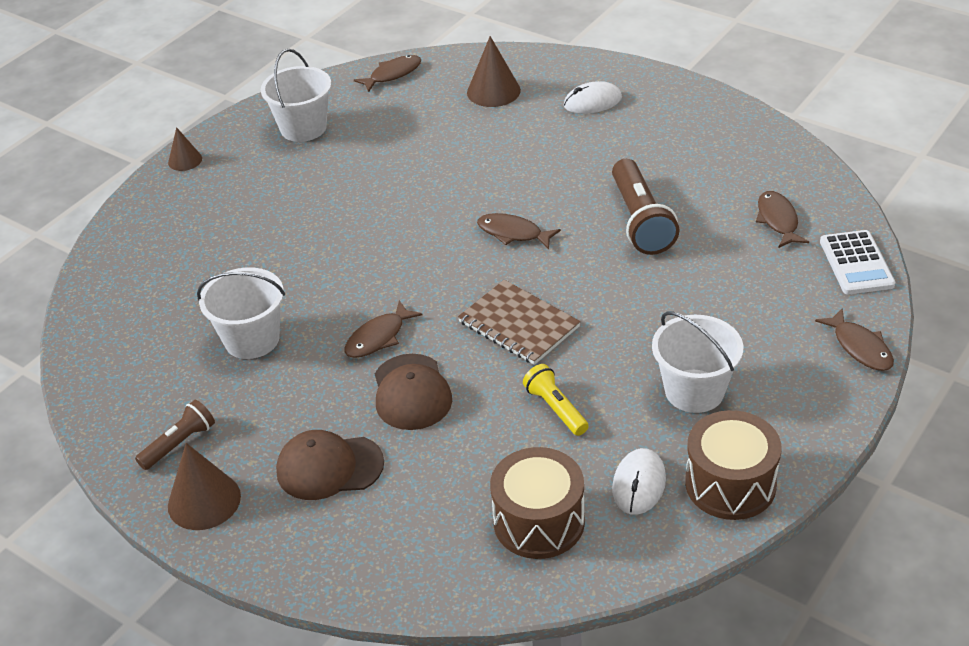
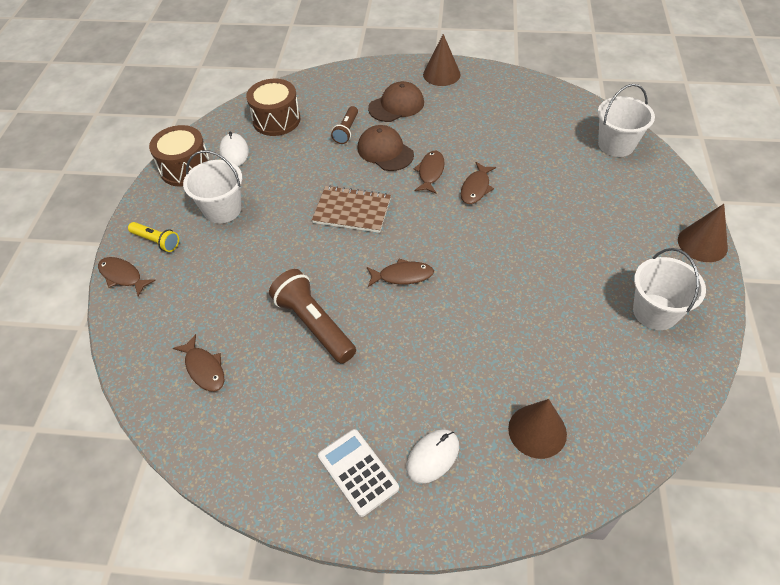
camera: 150 degrees right, 10 degrees up
brown flashlight [135,400,215,470] -> brown flashlight moved to [331,106,358,144]
brown cone [168,127,202,171] -> brown cone [678,204,728,262], size x1.64
white bucket [197,267,285,359] -> white bucket moved to [598,84,655,157]
brown fish [354,55,421,92] -> brown fish moved to [461,162,496,204]
yellow flashlight [523,364,589,436] -> yellow flashlight moved to [128,222,179,252]
white calculator [820,230,896,294] -> white calculator moved to [318,429,399,517]

